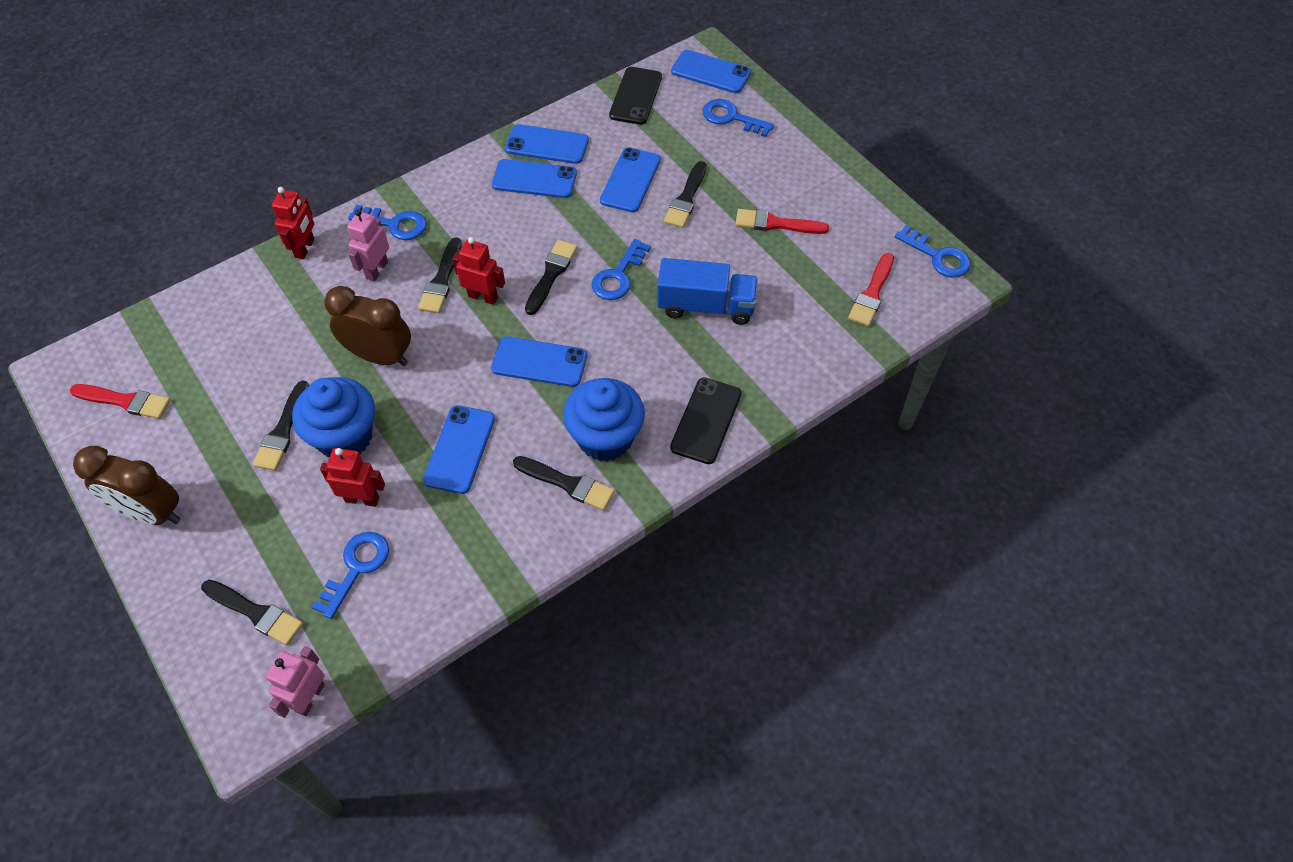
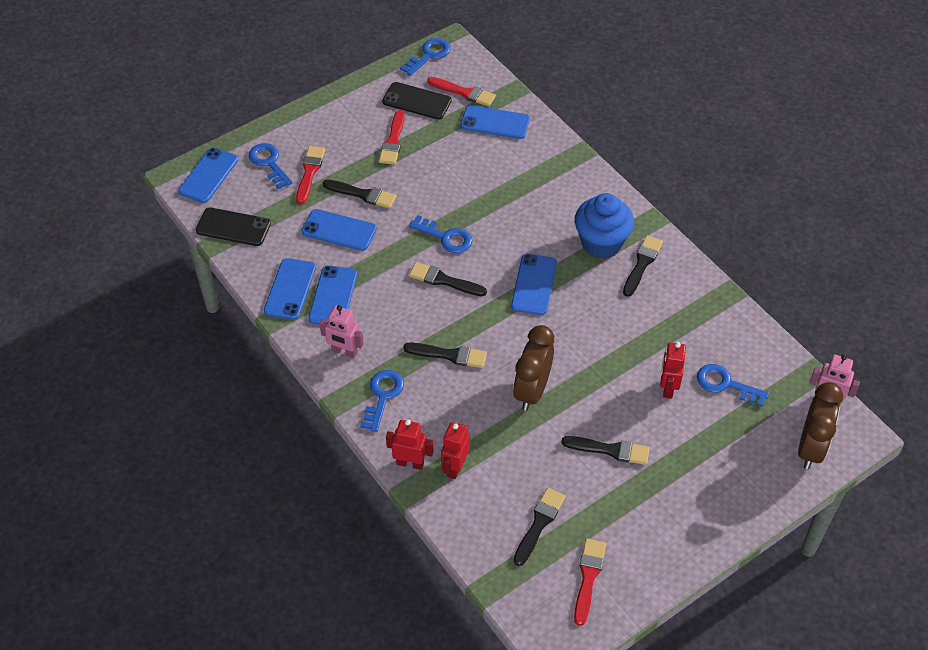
camera: 90 degrees left, 5 degrees down
brown clock [73,446,181,525] -> brown clock moved to [798,382,843,469]
black brush [201,580,303,645] -> black brush moved to [514,488,565,566]
blue cupcake [292,377,375,457] -> none
pink robot [347,209,389,282] -> pink robot moved to [320,305,364,358]
blue phone [423,405,495,494] -> blue phone moved to [461,105,530,139]
red robot [452,237,505,305] -> red robot moved to [441,422,470,479]
blue truck [657,258,758,325] -> none
black phone [670,378,741,464] -> black phone moved to [382,82,452,120]
blue key [703,99,774,137] -> blue key turned 120 degrees clockwise [249,143,293,189]
none -> red brush [296,146,325,204]

